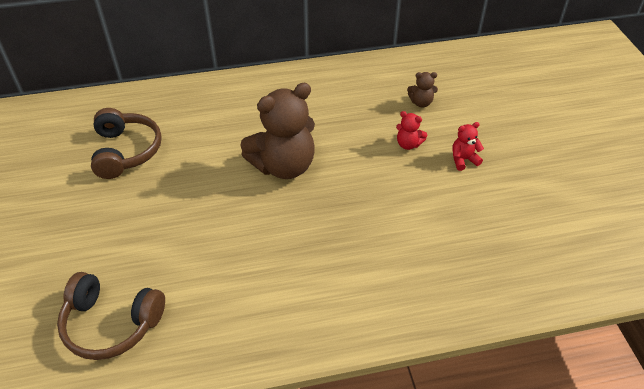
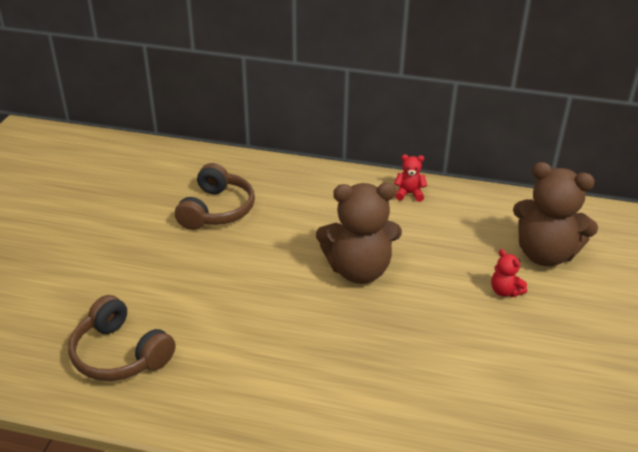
camera: 25 degrees right, 10 degrees down
brown teddy bear [407,72,438,107] -> brown teddy bear [513,162,598,266], size x2.30
red teddy bear [452,122,484,171] -> red teddy bear moved to [394,154,427,202]

